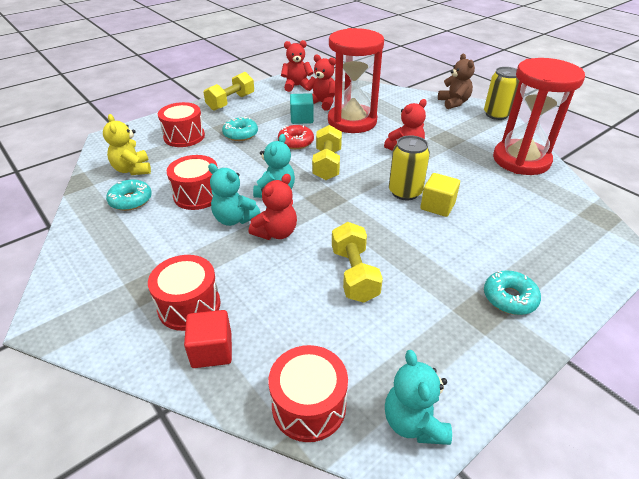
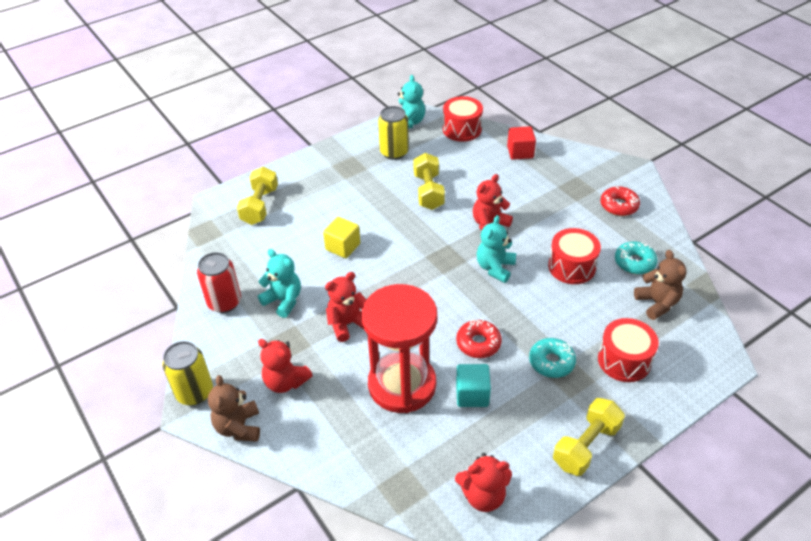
camera: 175 degrees left, 5 degrees up
yellow teddy bear [103,114,151,175] -> brown teddy bear [634,250,686,320]
red drum [148,255,221,331] -> none
turquoise teddy bear [208,163,260,226] -> turquoise teddy bear moved to [258,249,301,318]
red teddy bear [305,55,336,111] -> red teddy bear moved to [258,339,313,393]
yellow dumbbell [312,125,342,180] -> yellow dumbbell moved to [237,167,278,225]
yellow can [389,135,430,200] -> yellow can moved to [378,106,409,160]
turquoise donut [484,271,541,315] -> none
red hourglass [493,58,585,175] -> red can [197,252,241,313]
none -> red donut [600,186,640,216]

